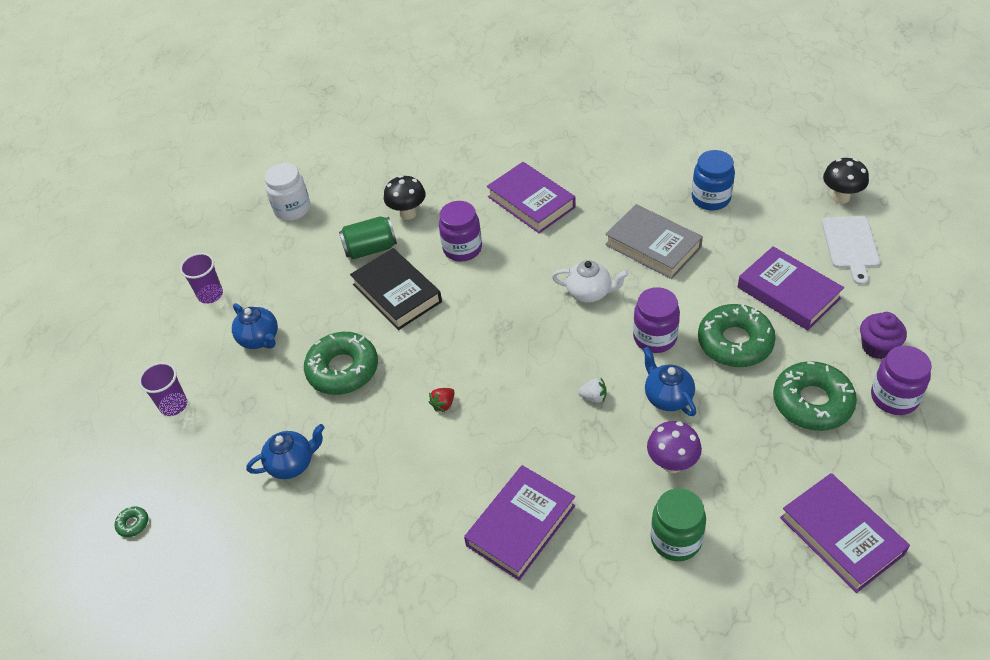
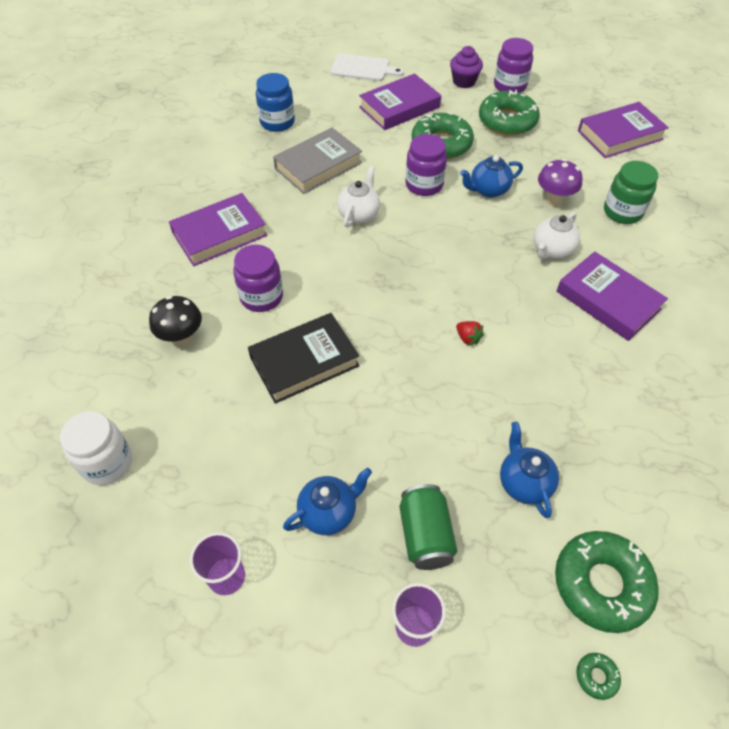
camera: 85 degrees left, 5 degrees up
green donut [304,332,378,395] -> green donut moved to [555,531,659,633]
green can [339,216,397,259] -> green can moved to [399,484,457,570]
white strawberry [578,378,607,403] -> none
black mushroom [823,158,869,204] -> none
none -> white teapot [534,212,580,259]

